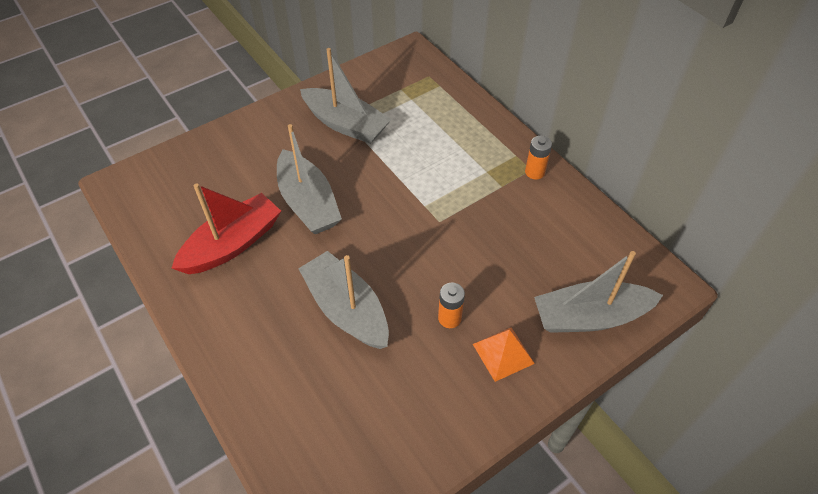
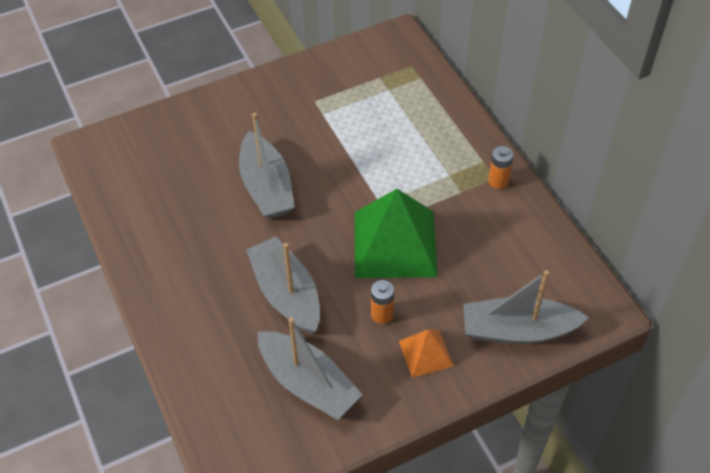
camera: 10 degrees right, 0 degrees up
red boat [172,183,281,274] -> none
grey boat [300,48,392,144] -> grey boat moved to [257,318,363,420]
none -> green pyramid [355,189,438,278]

